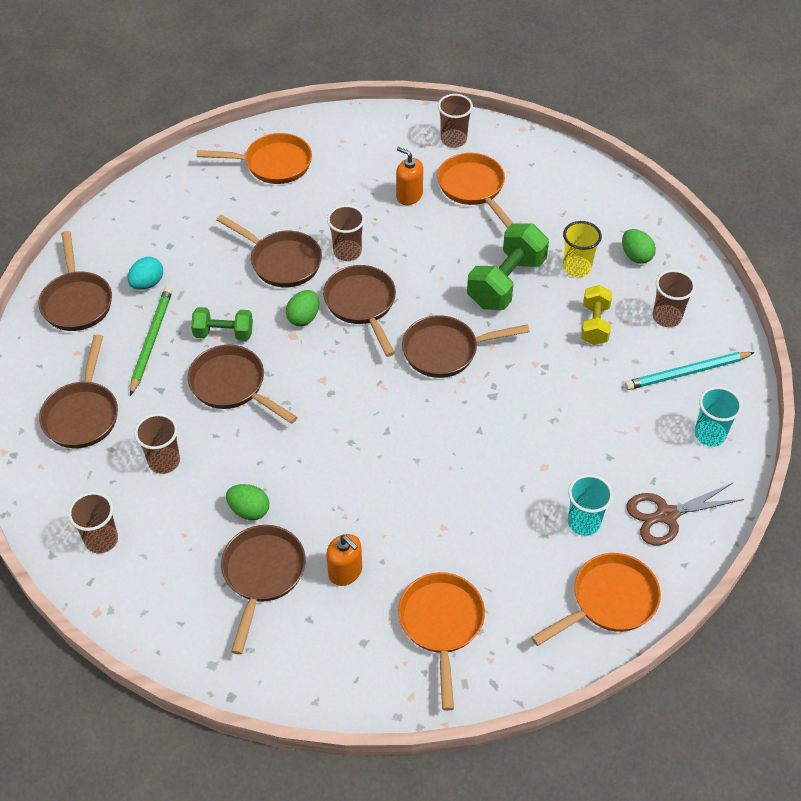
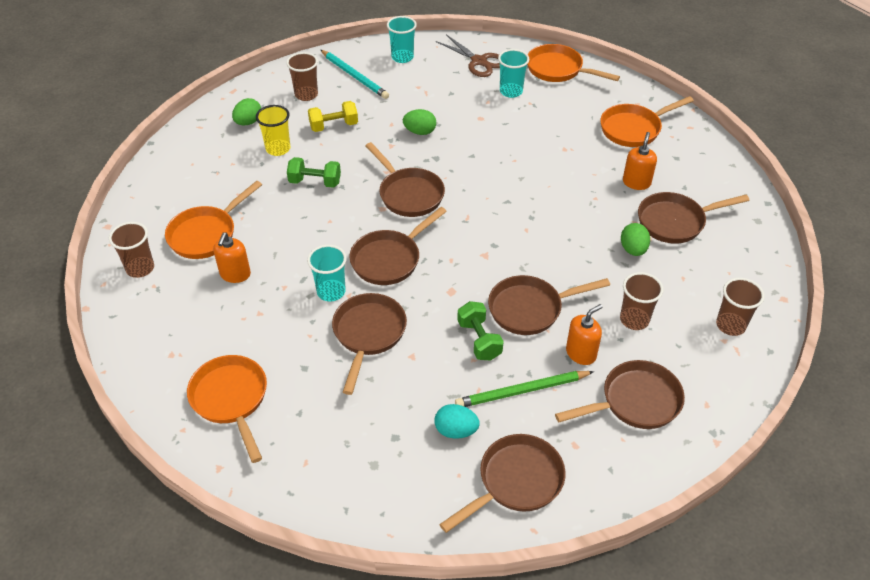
camera: 115 degrees left, 5 degrees down
brown pan [188,345,298,424] -> brown pan turned 60 degrees clockwise [488,275,610,335]
green egg [286,290,319,326] -> green egg moved to [403,109,436,135]
brown cup [327,205,365,261] -> turquoise cup [307,245,347,301]
green dumbbell [467,224,549,310] -> green dumbbell [287,157,341,188], size x0.61
none -> orange soap dispenser [566,304,602,365]

